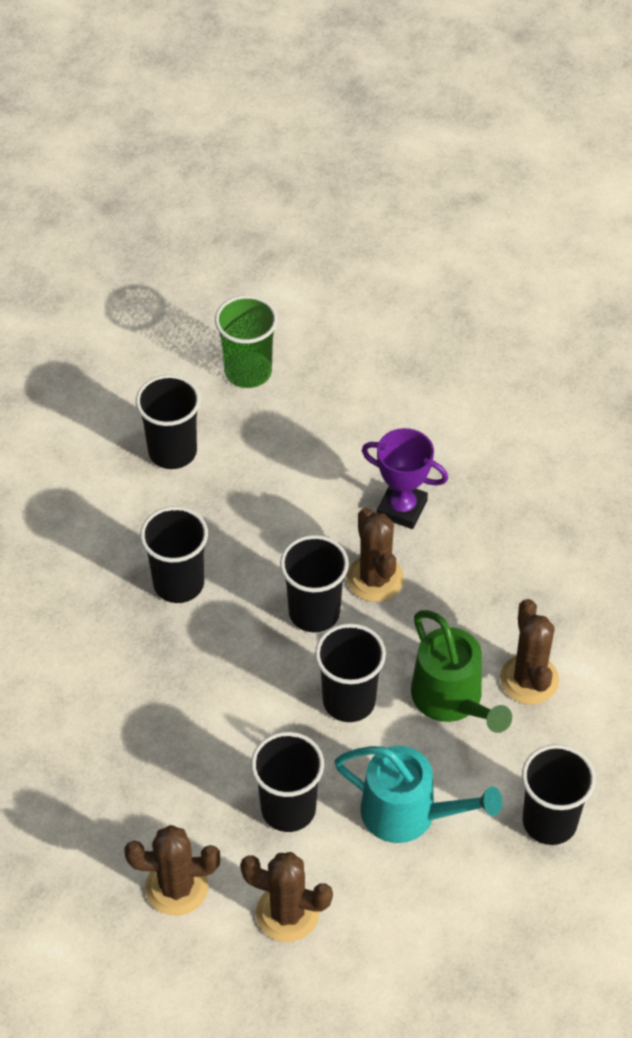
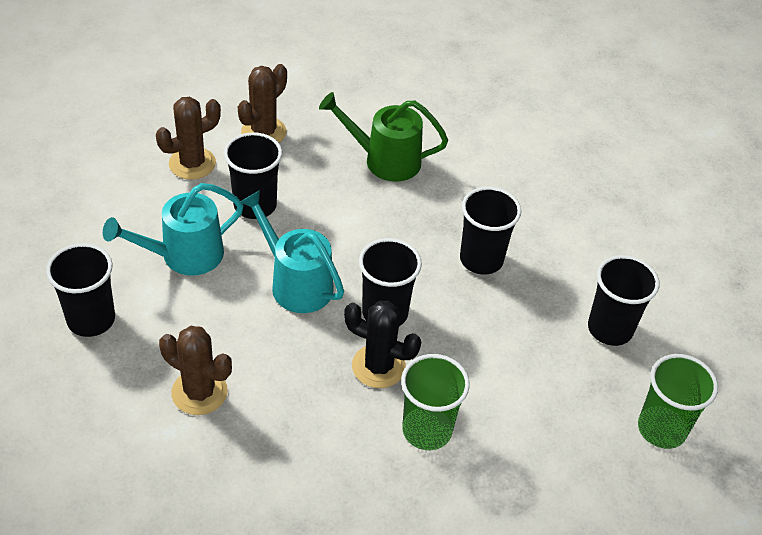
camera: 125 degrees right, 5 degrees down
black cup [315,623,386,722] -> turquoise watering can [240,190,344,313]
brown cactus [347,508,404,602] -> black cactus [344,301,421,388]
purple trophy [362,428,448,529] -> green cup [401,354,470,450]
green watering can [411,610,512,733] -> green watering can moved to [319,92,448,182]

